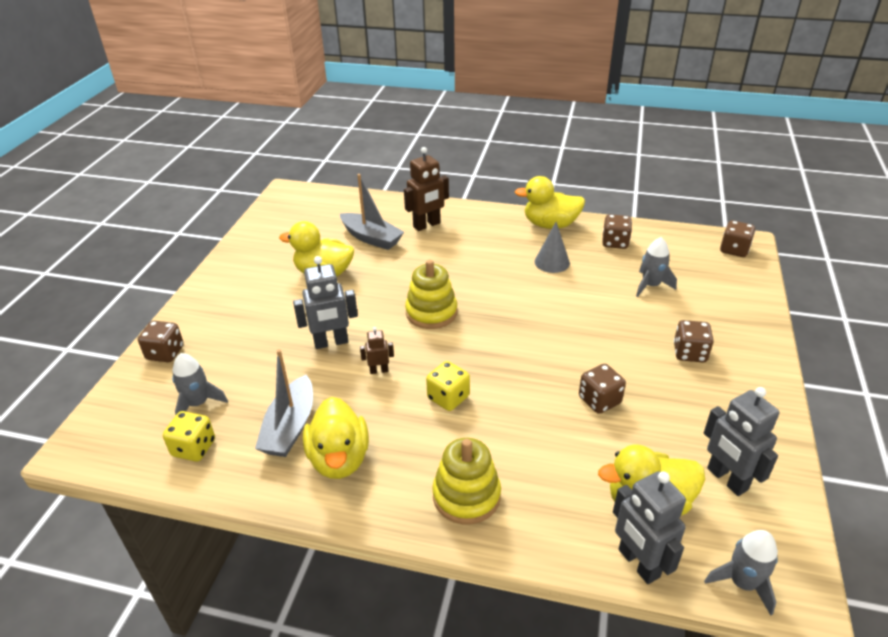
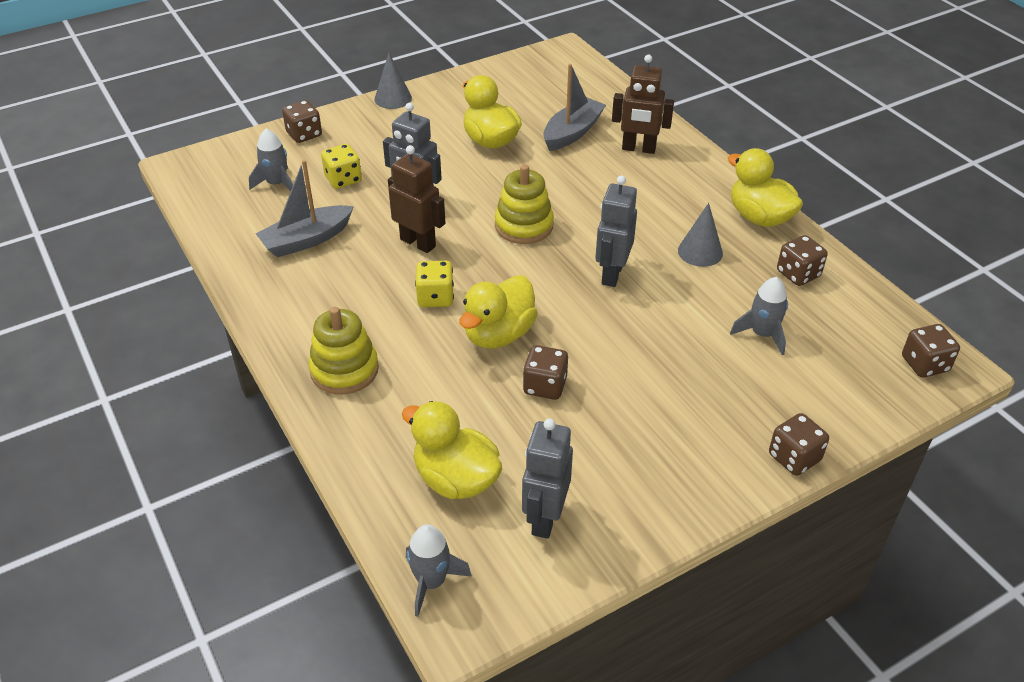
camera: 45 degrees right, 5 degrees up
yellow dice [163,411,215,461] -> yellow dice moved to [321,144,362,189]
yellow duck [303,397,369,479] -> yellow duck moved to [460,275,538,348]
grey boat [340,174,404,250] -> grey boat turned 135 degrees counterclockwise [543,64,606,151]
brown robot [360,327,394,374] -> brown robot [388,145,445,253], size x1.89
grey robot [613,471,686,584] -> grey robot moved to [595,176,637,287]
brown dice [674,320,714,362] -> brown dice moved to [769,413,829,476]
none -> grey cone [375,53,412,109]

